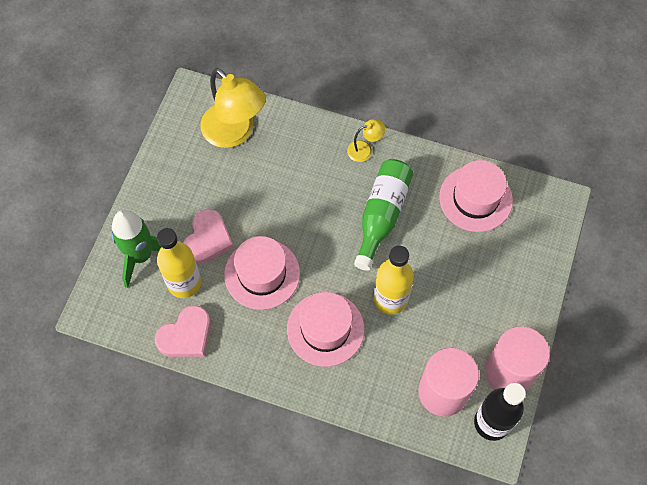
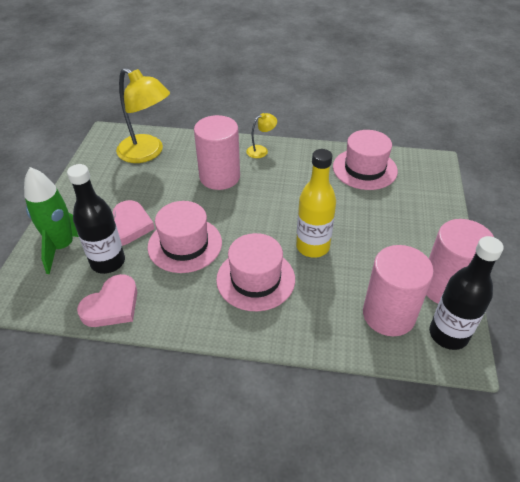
camera: 10 degrees left, 20 degrees down
yellow bottle [157,228,201,298] -> black bottle [67,164,125,274]
green bottle [354,159,413,271] -> none
none -> pink cylinder [194,115,240,190]

